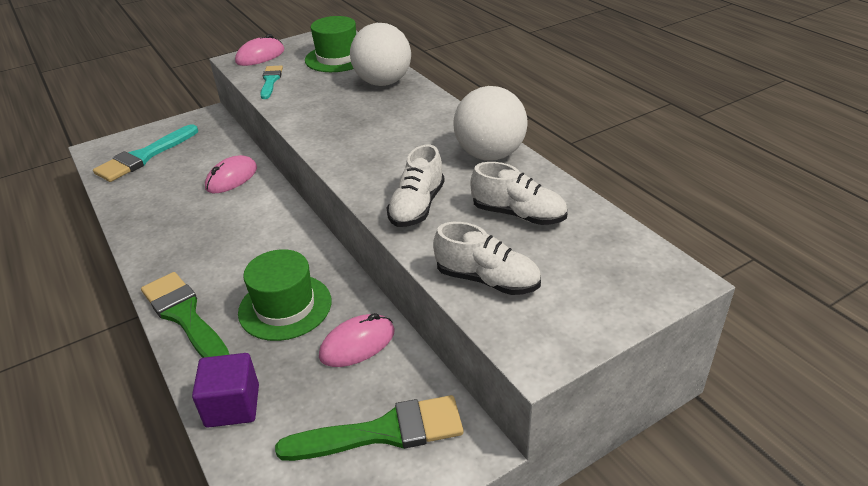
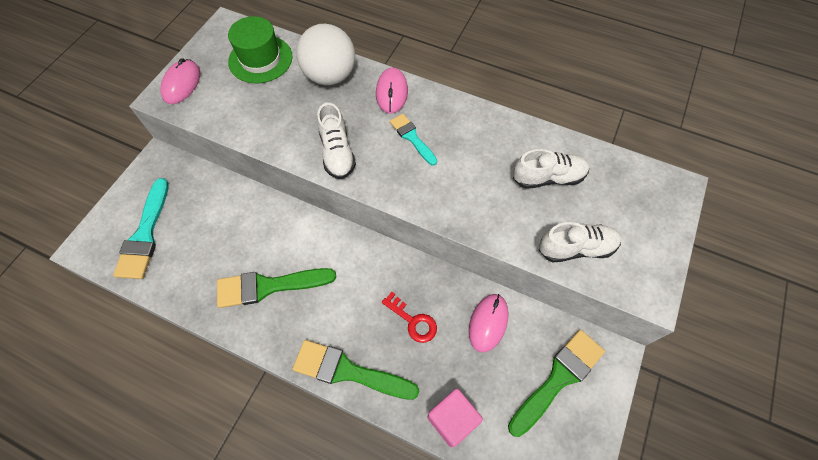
camera: 35 degrees left, 25 degrees up
purple cube [192,353,259,428] -> pink cube [427,389,483,448]
pink mouse [205,155,257,193] -> pink mouse moved to [376,68,408,114]
green hat [238,249,331,341] -> red key [382,292,437,343]
turquoise brush [260,65,283,99] -> turquoise brush moved to [390,114,437,166]
white shoe [386,145,445,227] -> white shoe moved to [317,103,356,179]
white ball [453,86,528,161] -> none
none -> green brush [217,268,336,308]

